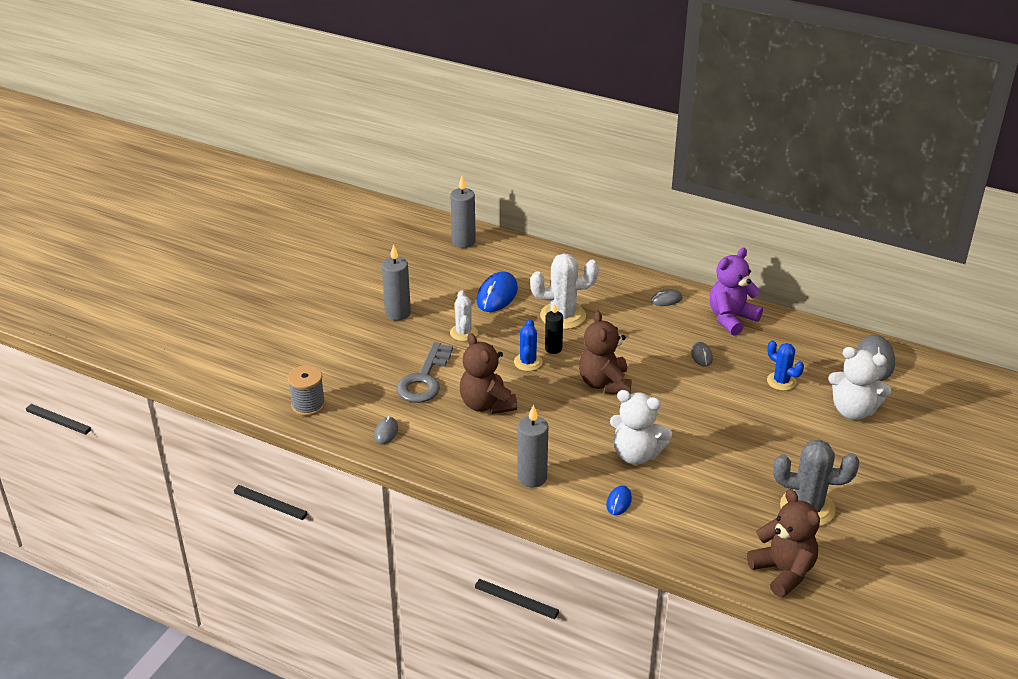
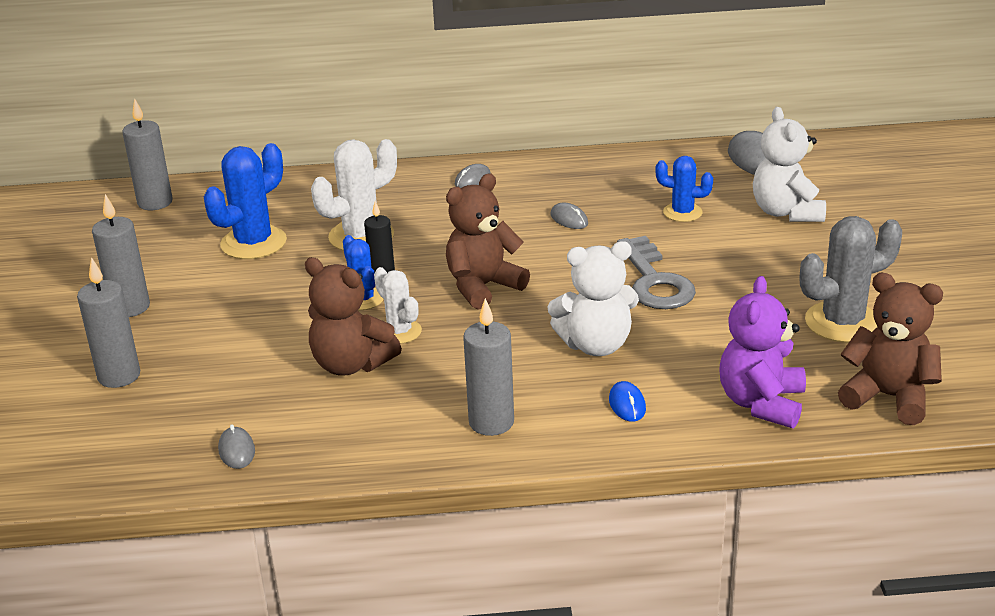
camera: 30 degrees left, 5 degrees down
grey spool [288,365,325,416] -> none
grey key [396,342,453,403] -> grey key moved to [617,236,696,309]
white cactus [450,290,478,341] -> white cactus moved to [374,267,422,344]
blue mouse [477,271,518,312] -> blue cactus [204,143,287,259]
brown teddy bear [579,311,632,394] -> brown teddy bear turned 90 degrees clockwise [446,174,530,310]
purple teddy bear [710,248,763,336] -> purple teddy bear moved to [720,276,806,428]
white teddy bear [828,347,891,420] -> white teddy bear turned 90 degrees clockwise [753,107,826,222]
none -> grey candle [77,257,140,388]

